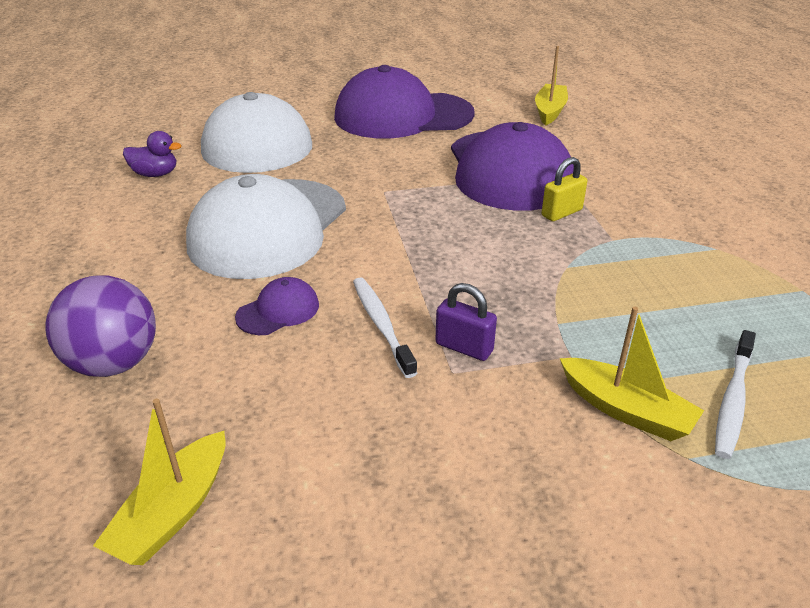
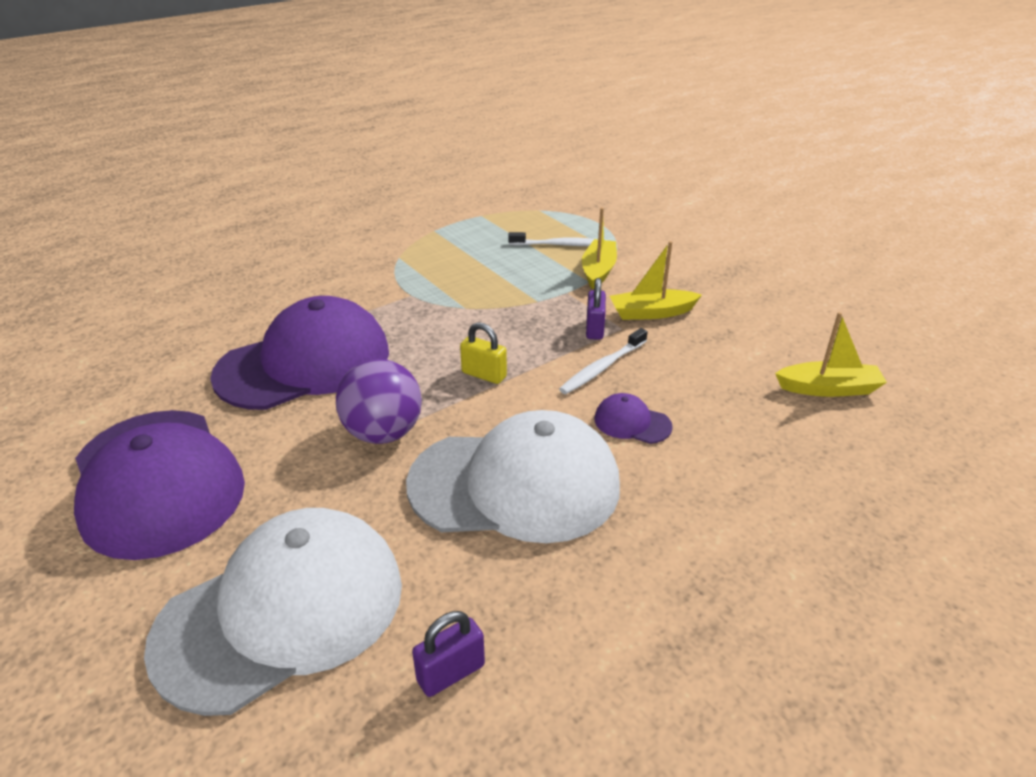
camera: 115 degrees left, 0 degrees up
purple ball [45,275,156,377] -> purple ball moved to [336,359,422,444]
purple duck [123,131,182,177] -> purple padlock [412,611,485,697]
yellow boat [535,46,568,126] -> yellow boat moved to [610,241,702,320]
yellow padlock [541,157,587,221] -> yellow padlock moved to [460,322,507,384]

